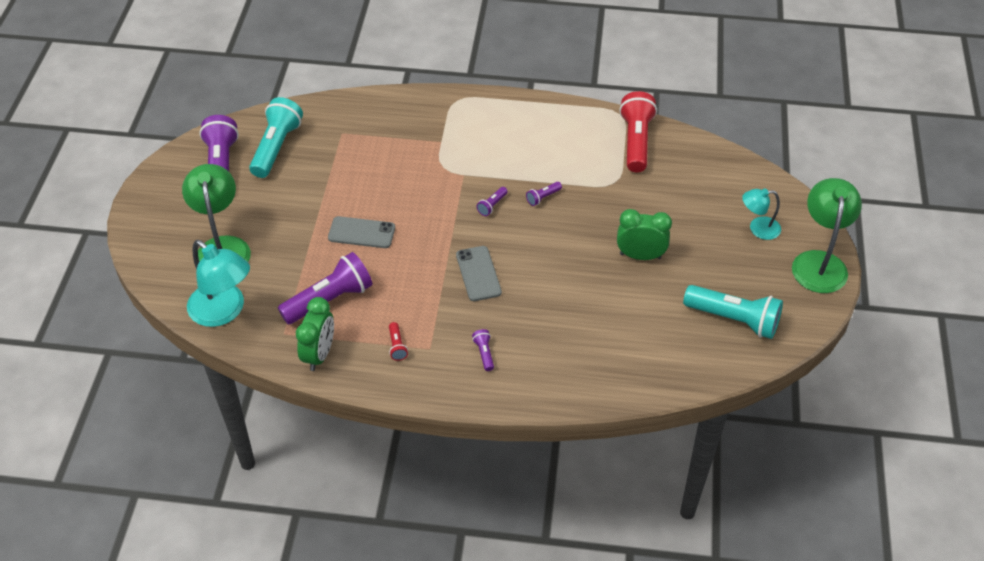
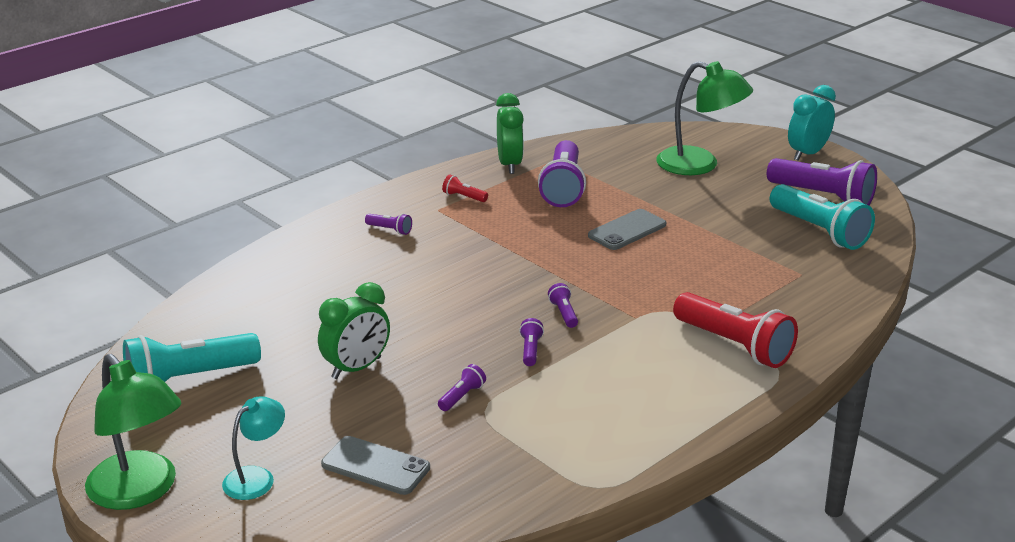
camera: 130 degrees right, 20 degrees down
turquoise lamp [187,240,250,327] -> none
green clock [296,297,334,371] -> green clock turned 150 degrees counterclockwise [496,93,524,174]
grey phone [456,246,502,301] -> grey phone moved to [321,436,430,495]
red flashlight [619,91,657,172] -> red flashlight moved to [673,292,798,368]
none -> purple flashlight [438,364,486,411]
none -> turquoise clock [788,85,836,161]

